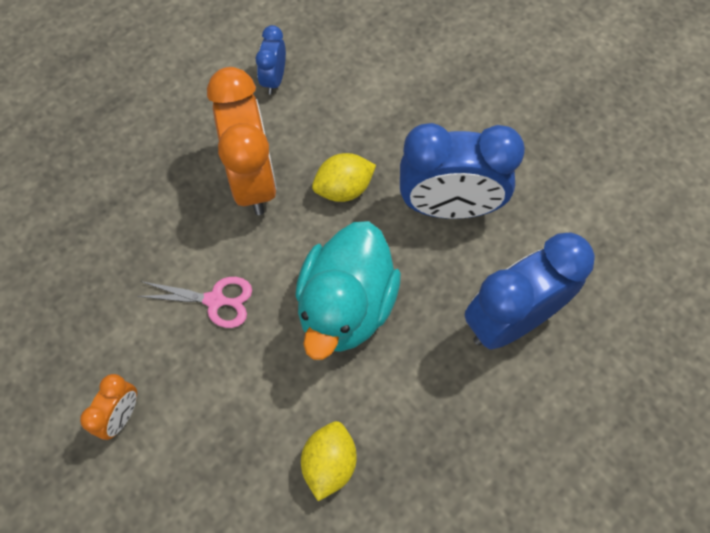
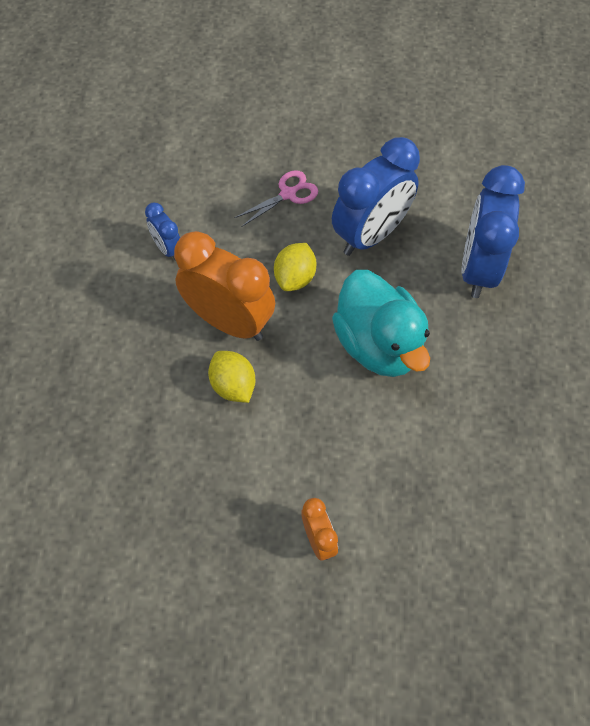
camera: 45 degrees left, 5 degrees down
pink scissors [137,277,252,328] -> pink scissors moved to [234,170,318,227]
yellow lemon [301,421,357,501] -> yellow lemon moved to [208,351,256,403]

